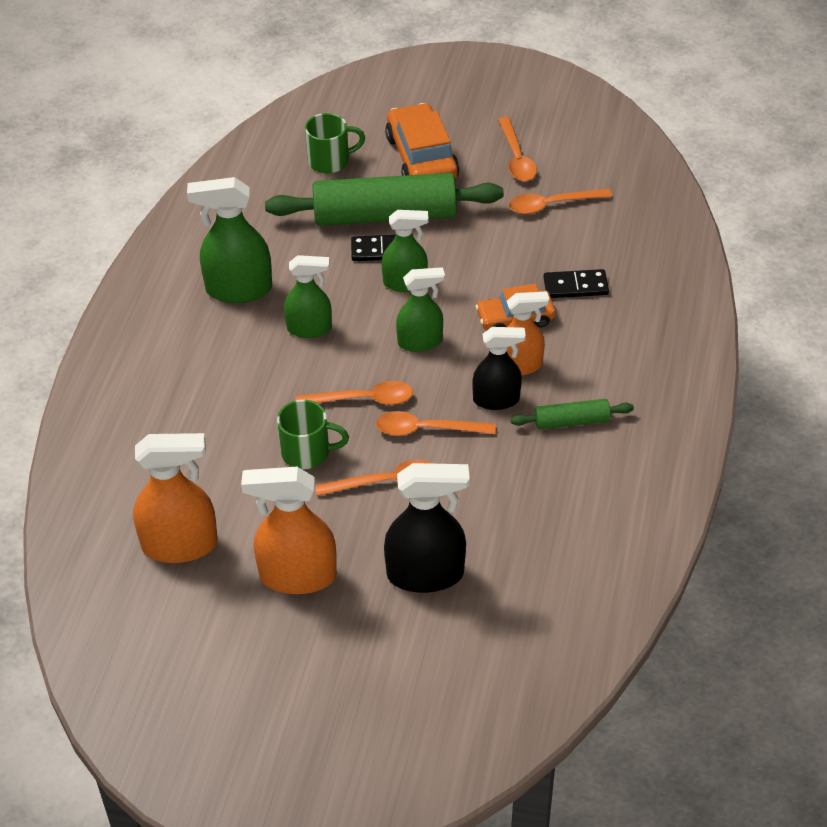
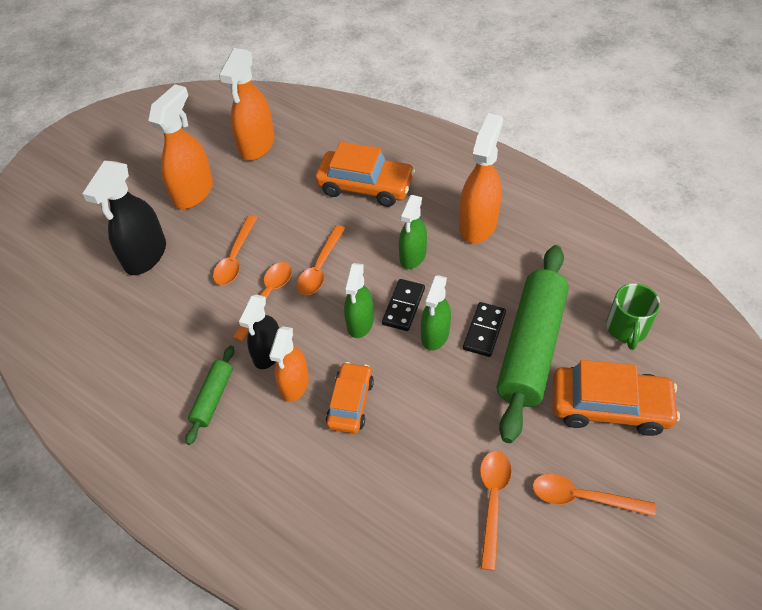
camera: 115 degrees right, 5 degrees up
green spray bottle [187,177,272,303] -> orange spray bottle [459,113,503,243]
green mug [277,400,349,469] -> none
black domino [543,269,609,298] -> black domino moved to [382,279,425,331]
none -> orange car [315,142,415,207]

